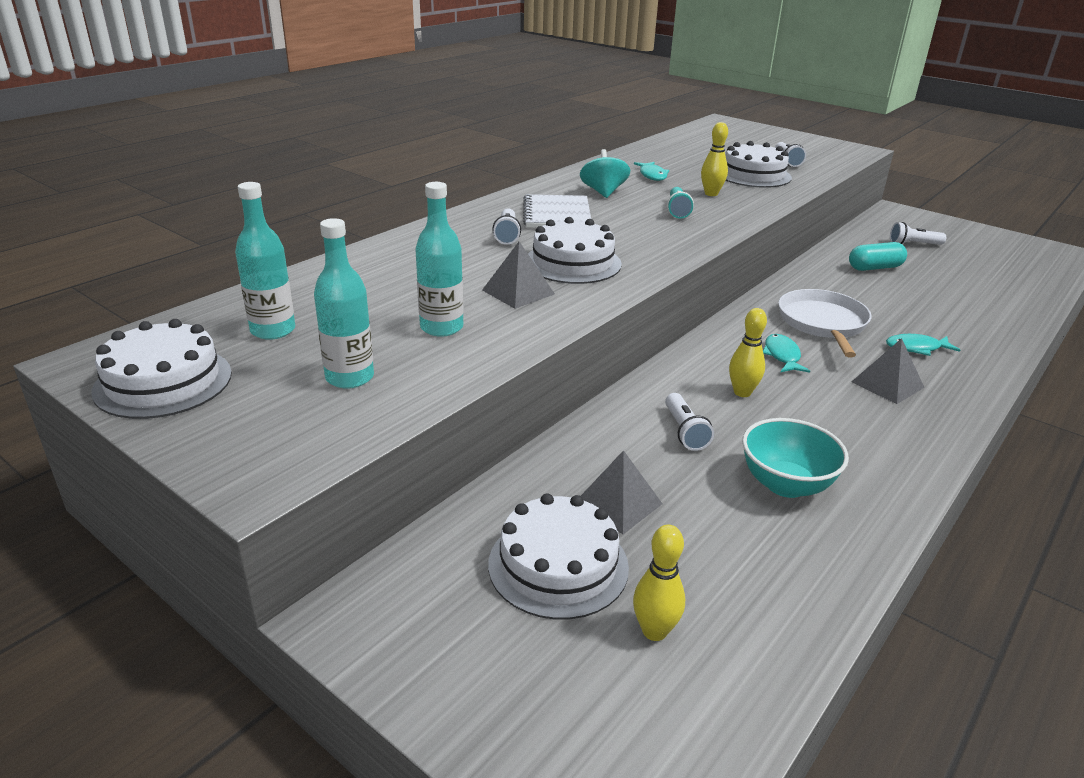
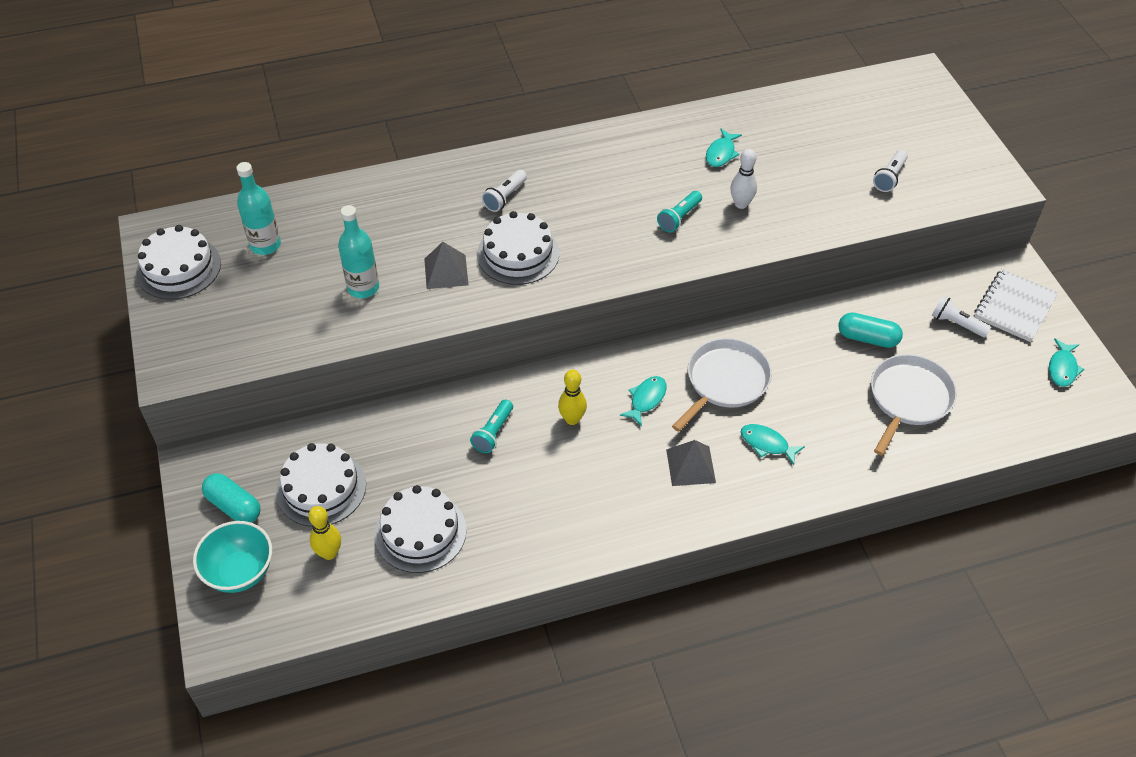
camera: 35 degrees right, 20 degrees up
turquoise bottle [314,218,374,389] -> none
white notebook [523,194,591,227] -> white notebook moved to [974,269,1058,342]
turquoise spinning top [580,149,630,198] -> none
grey pyramid [581,450,662,534] -> none
white flashlight [665,393,714,451] -> turquoise flashlight [470,399,513,453]
yellow bowling pin [701,122,728,196] -> white bowling pin [730,149,757,209]
white cake [726,141,792,188] -> white cake moved to [374,485,467,573]
turquoise bowl [742,418,849,498] -> turquoise bowl moved to [193,521,272,593]
none -> turquoise capsule [202,473,260,523]
none -> white pan [871,354,957,456]
none -> turquoise fish [1049,338,1084,387]

